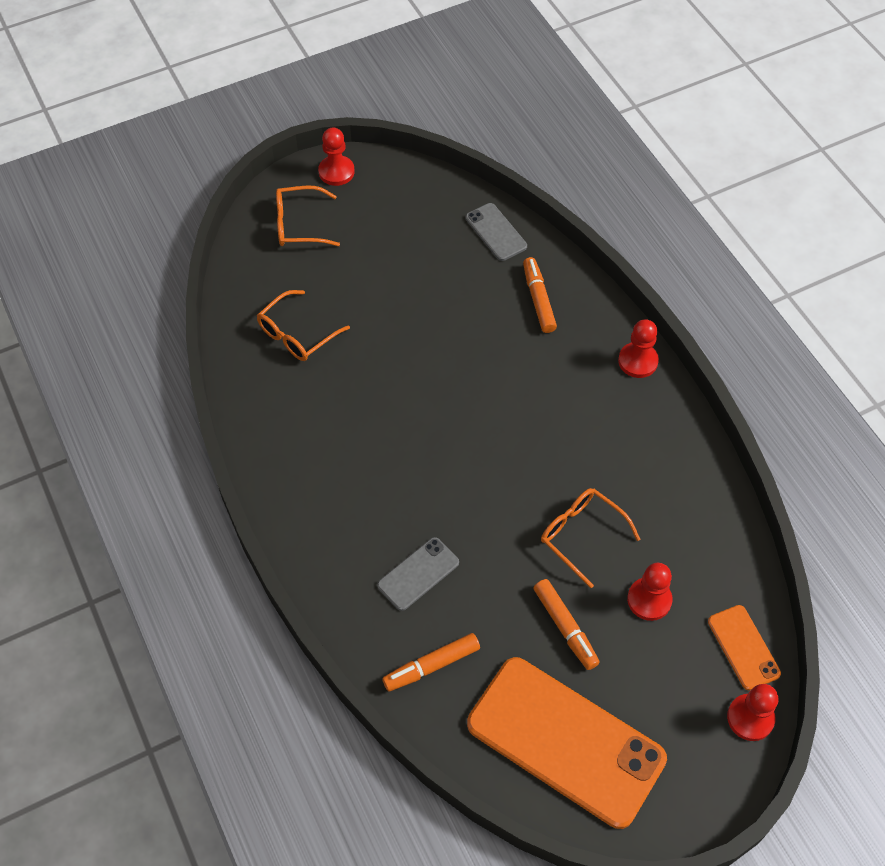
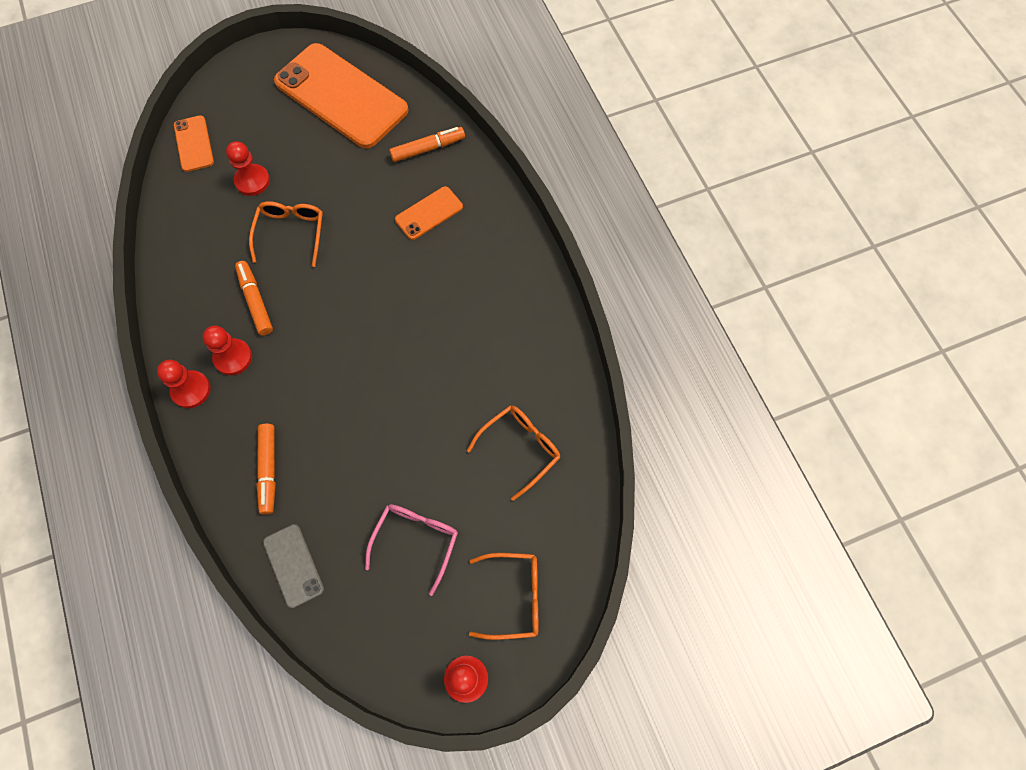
camera: 175 degrees left, 10 degrees up
grey phone [377,537,459,611] -> orange phone [395,186,463,240]
orange marker [533,579,600,670] -> orange marker moved to [235,261,273,336]
orange glasses [541,488,641,588] -> orange glasses turned 135 degrees counterclockwise [249,201,323,267]
red pawn [727,684,778,741] -> red pawn moved to [203,326,252,375]
none -> pink glasses [365,504,458,596]

